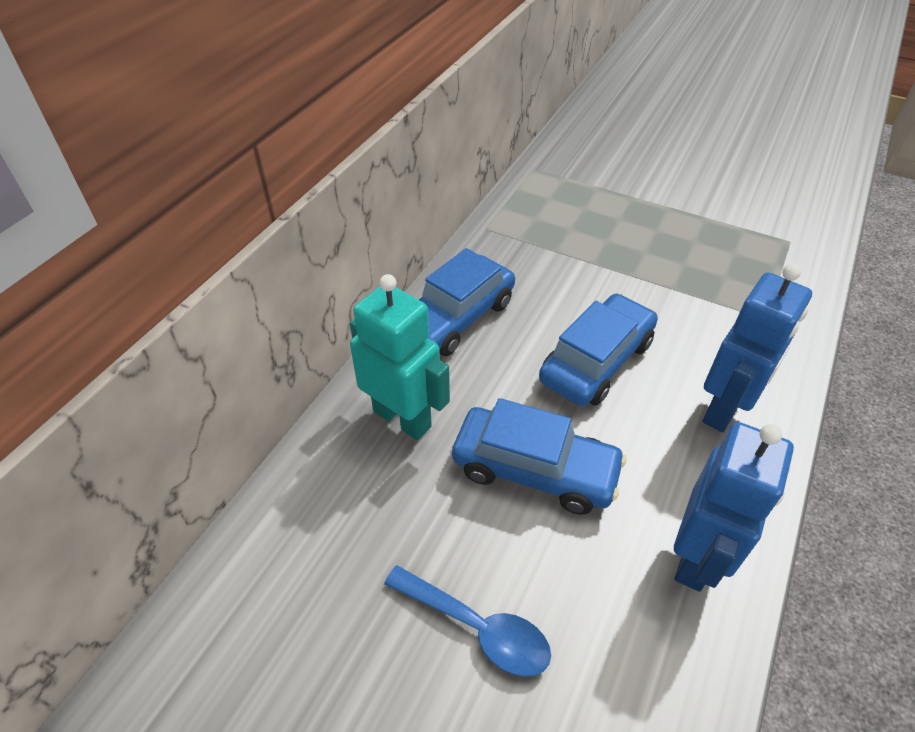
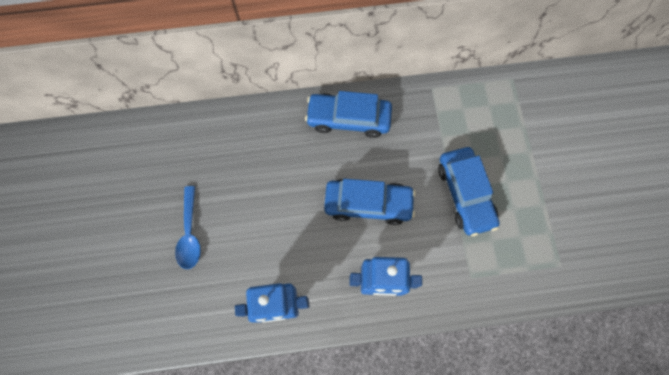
camera: 55 degrees right, 25 degrees up
turquoise robot [350,274,450,440] -> none
blue car [452,398,626,515] -> blue car moved to [438,147,500,236]

